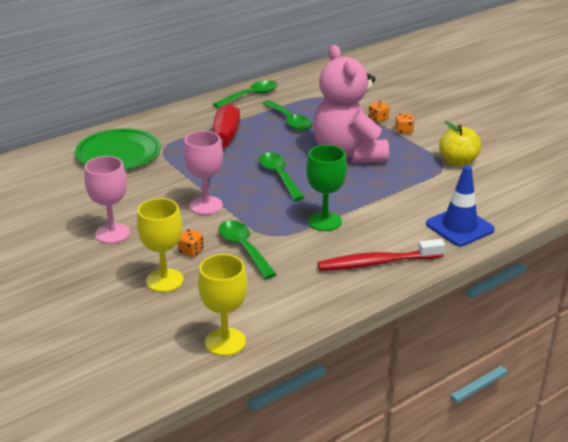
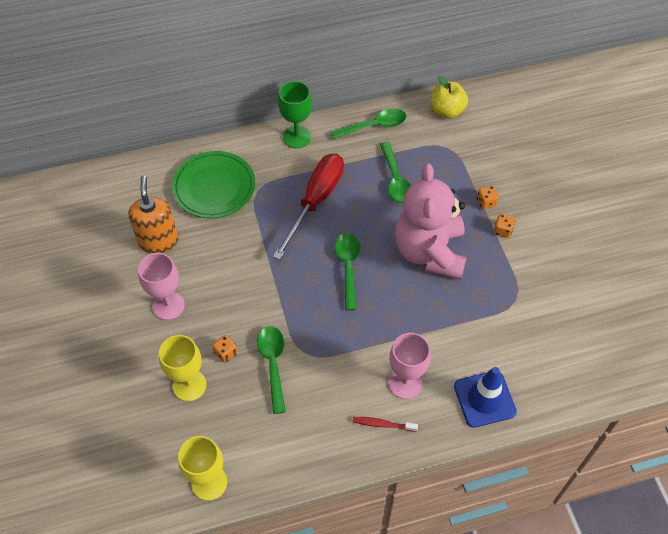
camera: 20 degrees right, 25 degrees up
pink goblet [183,131,223,215] -> pink goblet moved to [389,333,431,399]
green goblet [306,145,347,231] -> green goblet moved to [278,81,312,148]
red toothbrush [317,239,445,271] -> red toothbrush [352,417,418,432], size x0.53
yellow apple [439,121,481,166] -> yellow apple moved to [431,76,468,119]
none -> orange soap dispenser [128,175,179,253]

